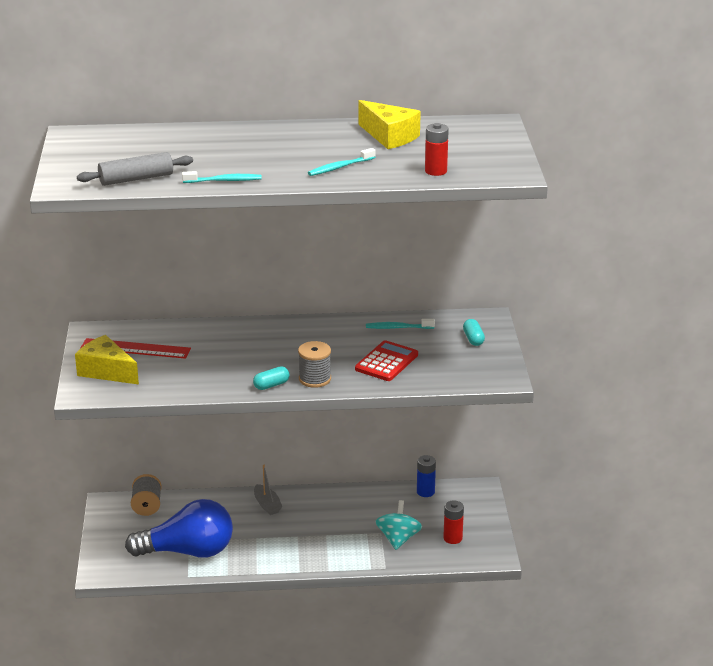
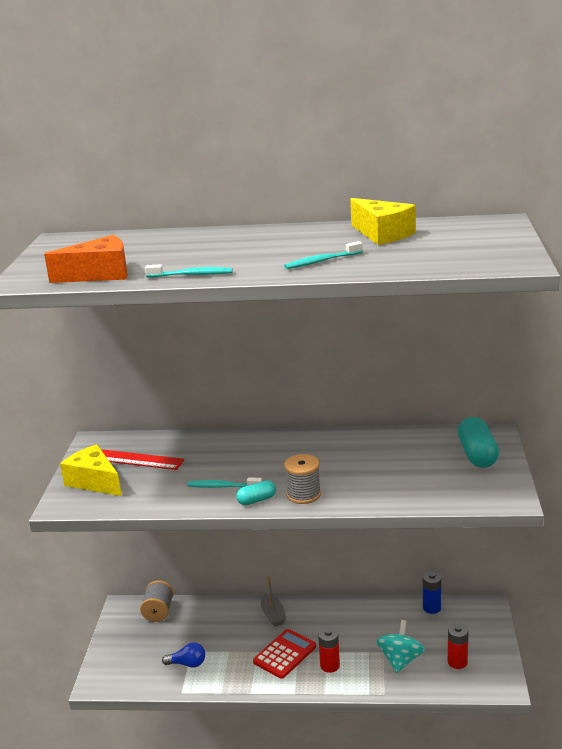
camera: 10 degrees right, 5 degrees down
grey rolling pin [77,152,193,186] -> orange cheese [44,235,127,283]
blue light bulb [125,499,233,558] -> blue light bulb [162,642,205,668], size x0.41
red calculator [355,340,418,381] -> red calculator moved to [253,629,316,679]
turquoise toothbrush [366,319,435,329] -> turquoise toothbrush moved to [187,477,262,488]
red battery [425,123,449,176] -> red battery moved to [318,627,340,673]
turquoise capsule [463,319,485,346] -> turquoise capsule [458,417,499,468], size x1.79

